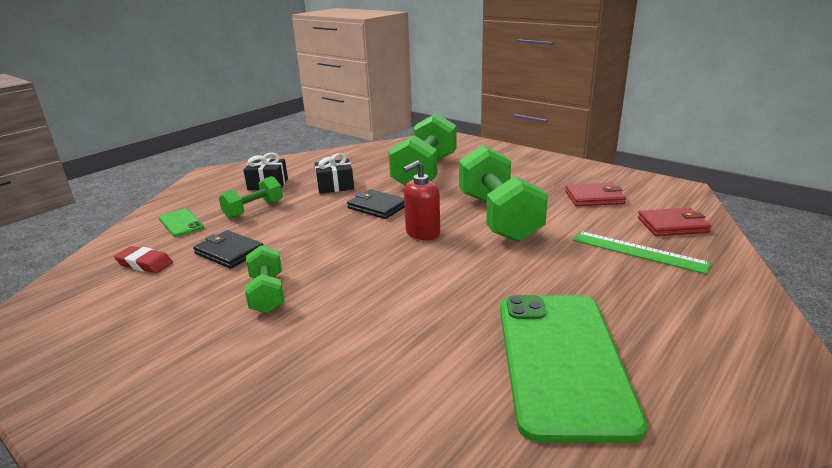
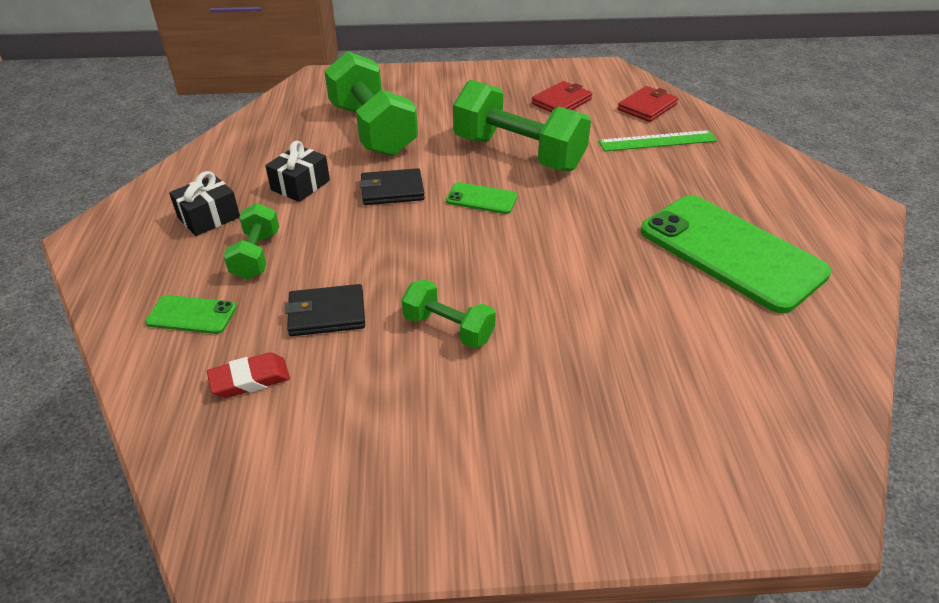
camera: 45 degrees left, 15 degrees up
red soap dispenser [403,160,440,240] -> green phone [446,182,517,214]

